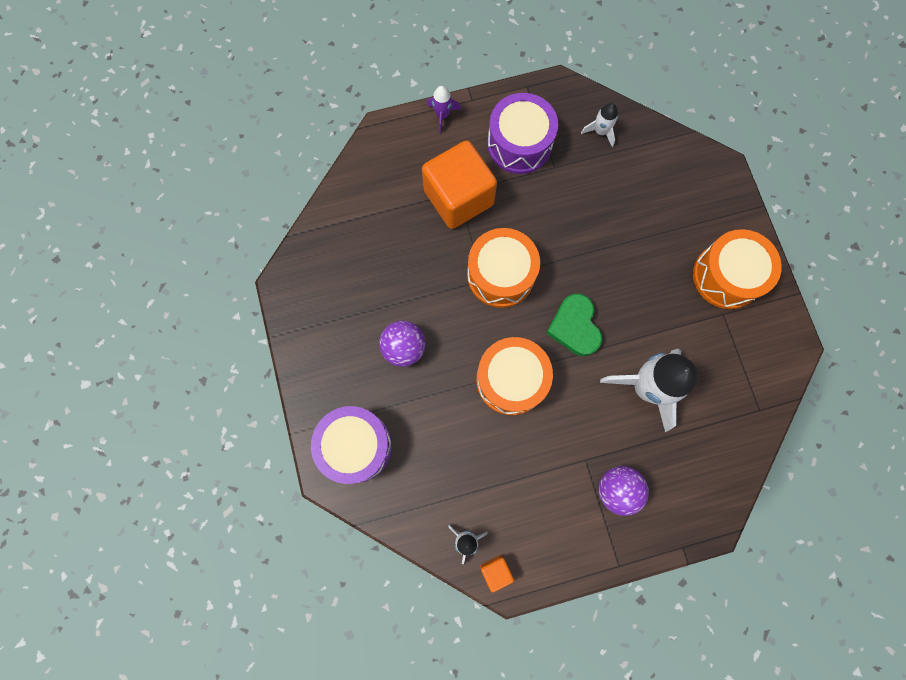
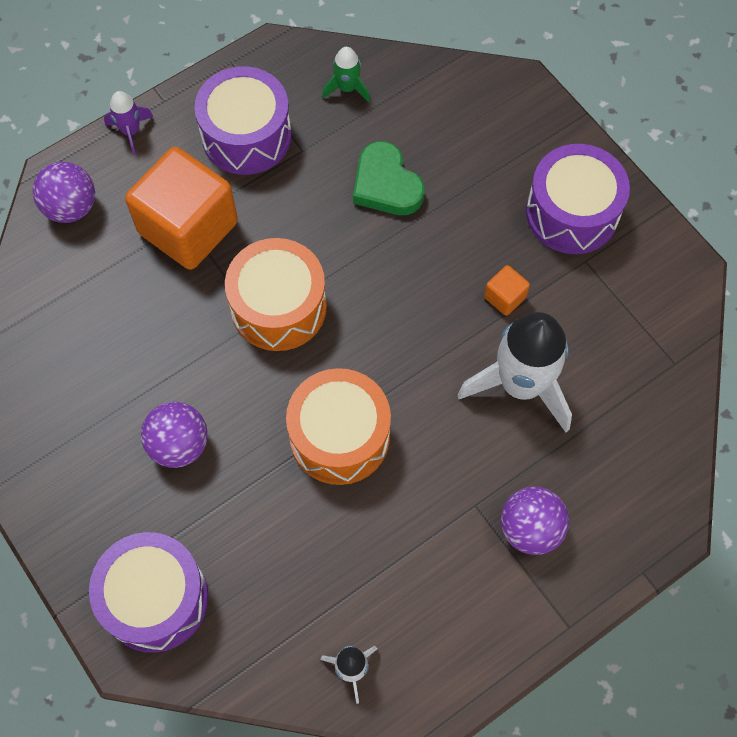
camera: 20 degrees left, 10 degrees down
orange cube [480,555,514,592] -> orange cube moved to [484,265,530,316]
green heart [546,294,602,356] -> green heart moved to [353,141,424,215]
white rocket [581,103,618,147] -> green rocket [322,47,370,102]
orange drum [693,229,782,309] -> purple drum [526,144,630,254]
none -> purple ball [33,162,95,223]

